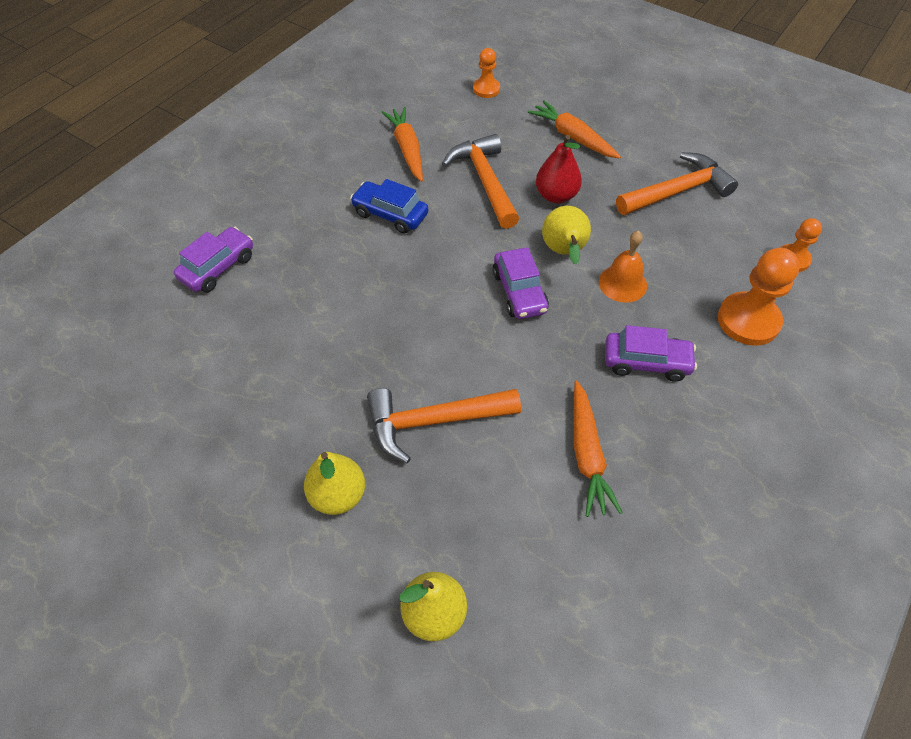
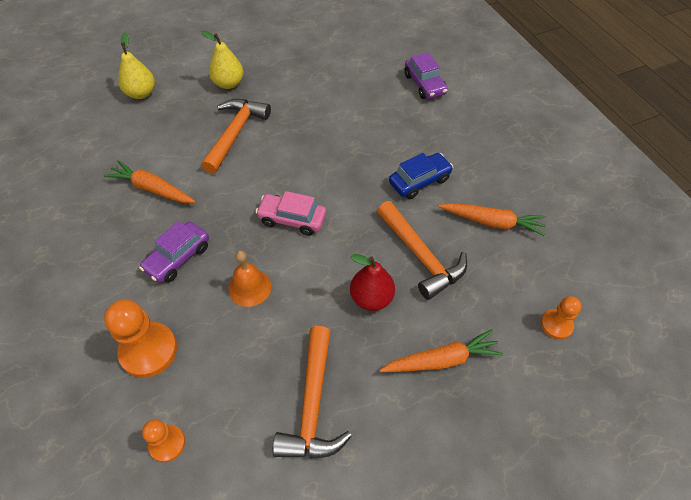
camera: 120 degrees right, 0 degrees up
orange hammer [442,134,519,229] -> orange hammer turned 45 degrees clockwise [377,201,467,300]
purple car [493,247,549,319] -> pink car [256,191,326,236]
yellow pear [542,206,591,264] -> none

